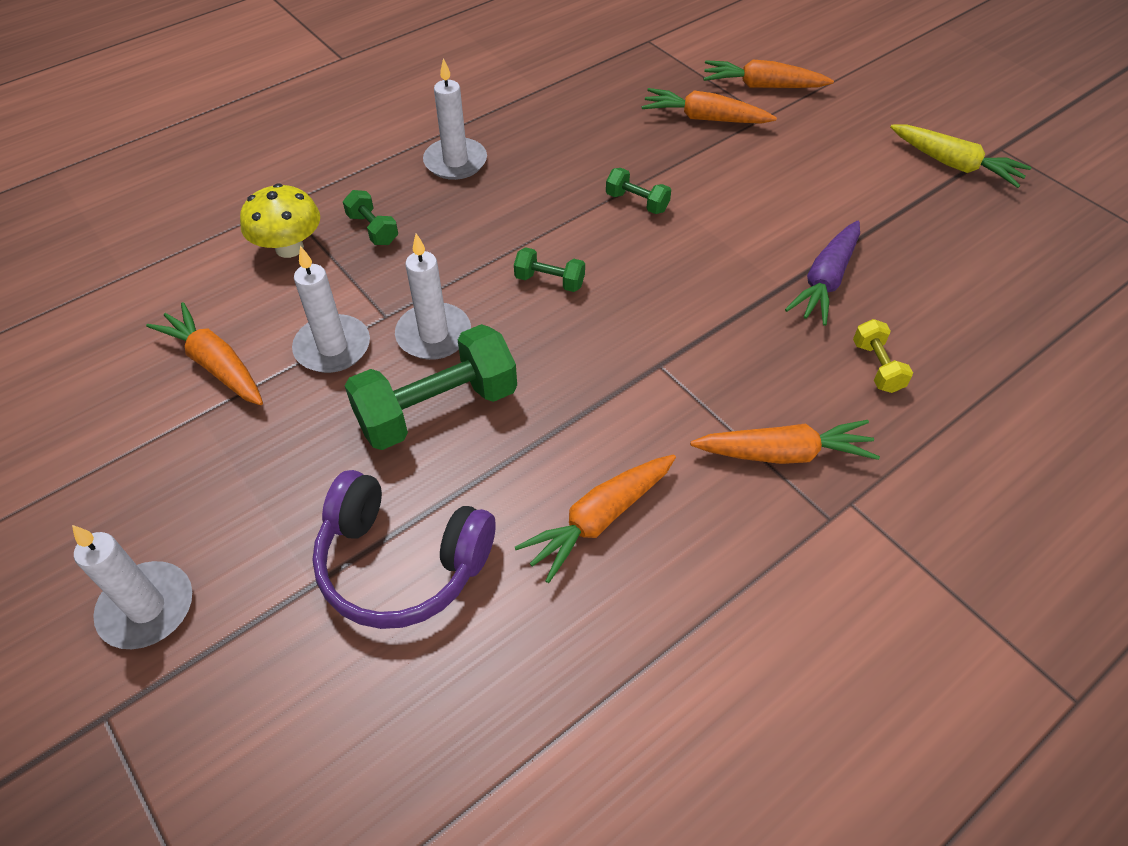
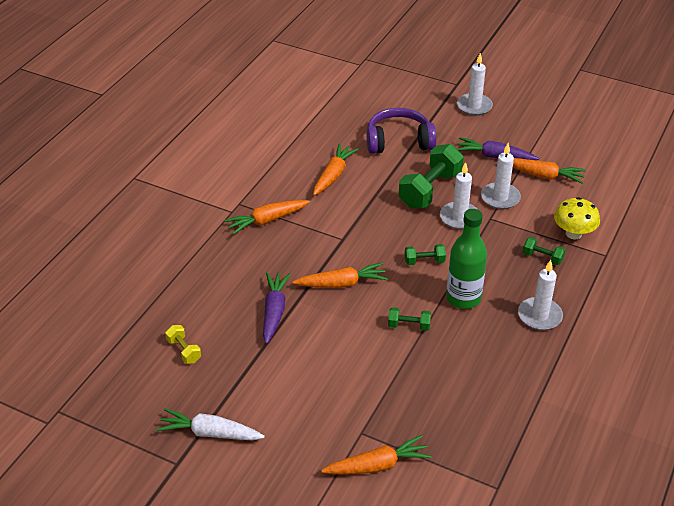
camera: 155 degrees right, 10 degrees down
orange carrot [642,88,777,124] -> orange carrot moved to [293,262,388,288]
yellow dumbbell [853,319,913,393] -> yellow dumbbell moved to [165,325,201,364]
yellow carrot [890,125,1031,188] -> white carrot [157,408,265,440]
none -> green bottle [446,209,487,309]
none -> purple carrot [457,137,539,160]

